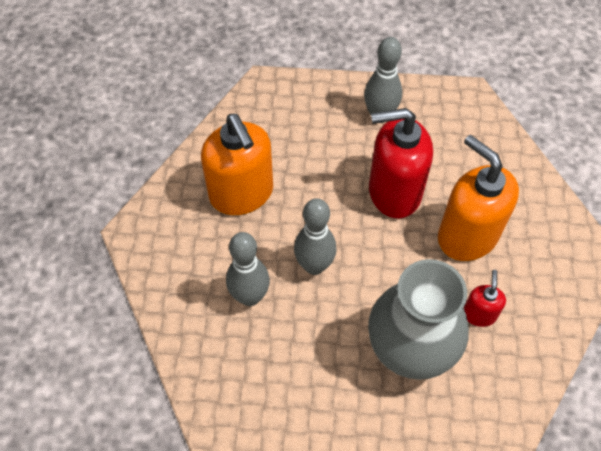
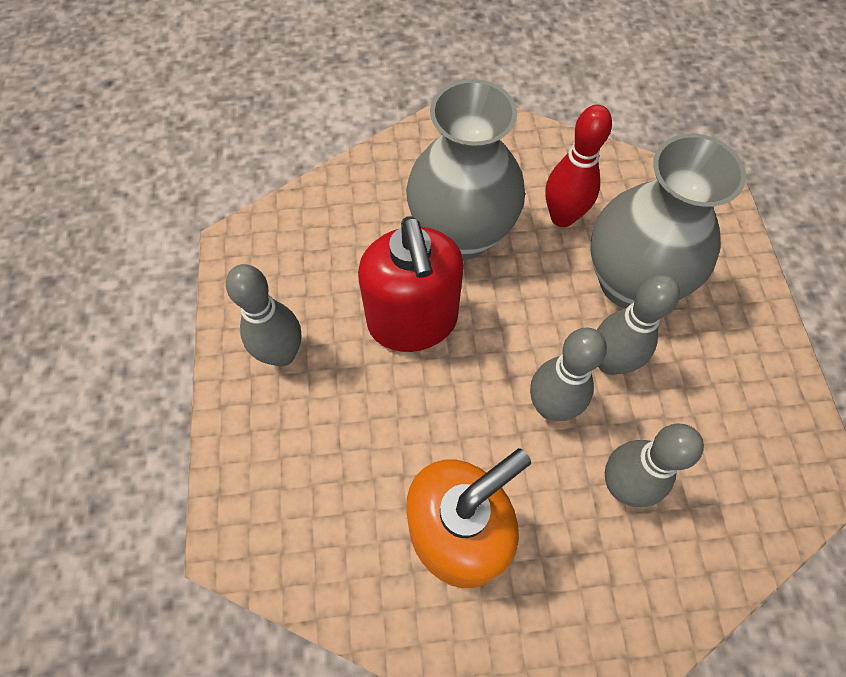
camera: 100 degrees left, 5 degrees up
orange soap dispenser [438,135,519,261] -> grey vase [406,79,525,260]
red soap dispenser [464,270,506,327] -> red bowling pin [545,105,612,227]
none -> grey bowling pin [597,274,680,375]

